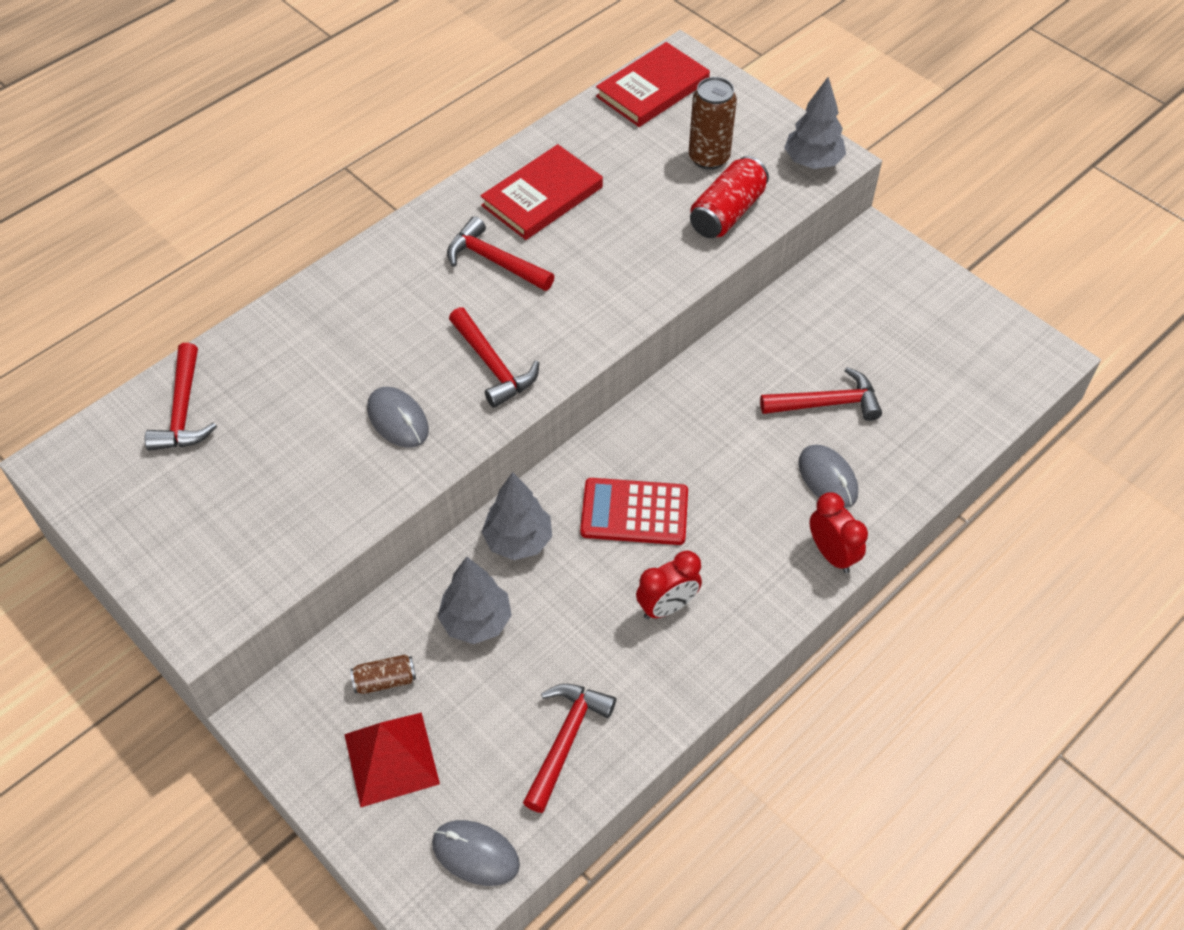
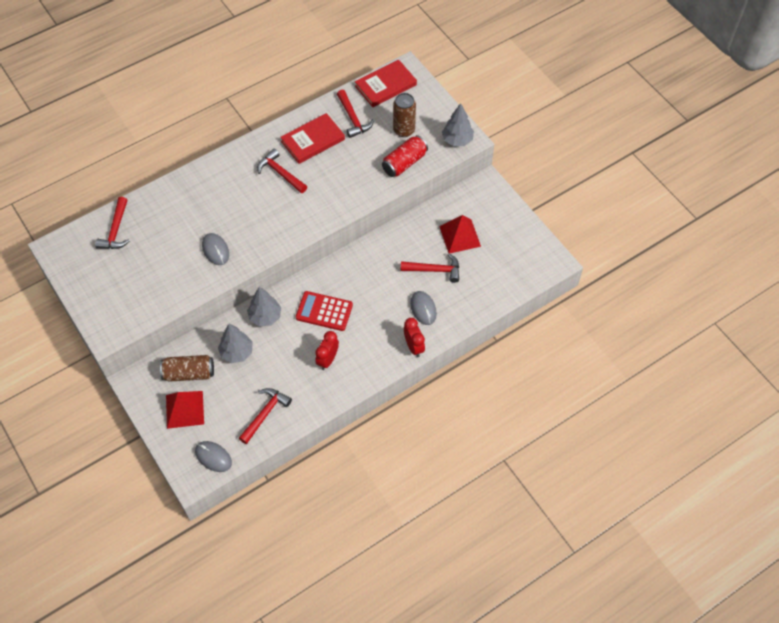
camera: 10 degrees right, 5 degrees up
brown can [350,654,416,694] -> brown can [160,355,214,382], size x1.76
red hammer [449,307,539,408] -> red hammer moved to [337,90,374,138]
red clock [636,551,702,619] -> red clock turned 135 degrees clockwise [315,331,339,370]
none -> red pyramid [439,215,481,253]

